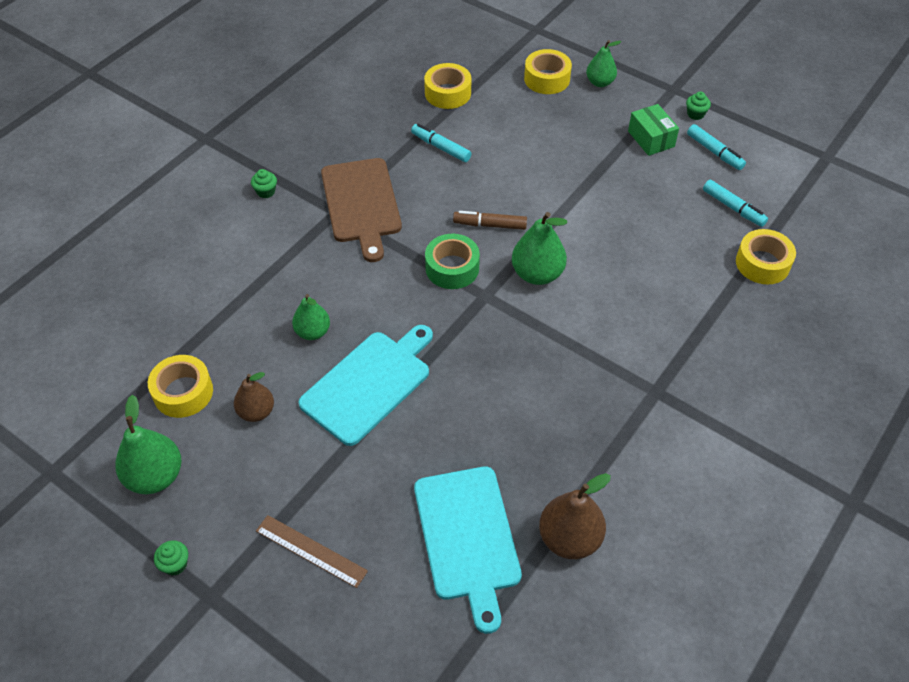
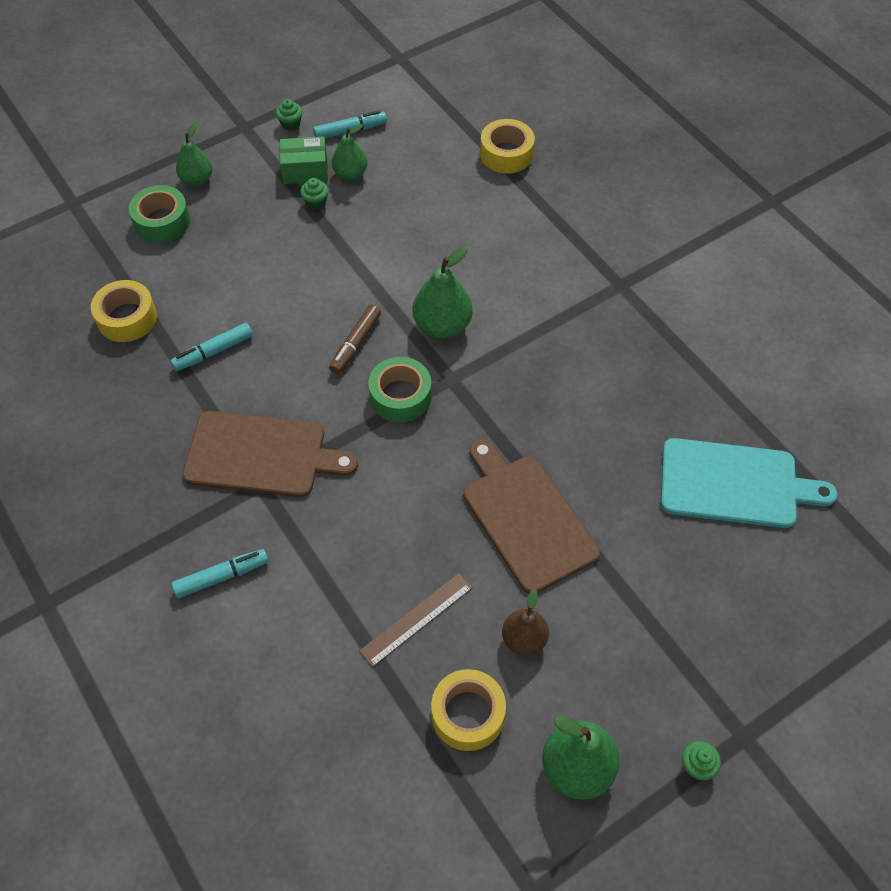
camera: 70 degrees left, 5 degrees up
green cupcake [251,169,277,198] -> green cupcake moved to [300,178,329,210]
brown ruler [256,515,368,588] -> brown ruler moved to [359,573,472,667]
green pear [292,294,330,340] -> green pear moved to [332,124,367,180]
turquoise cutting board [298,325,433,446] -> brown cutting board [463,439,600,594]
yellow tape [524,49,572,94] -> green tape [129,185,190,243]
brown pear [539,473,611,559] -> none
turquoise marker [703,180,768,227] -> turquoise marker moved to [172,549,269,598]

